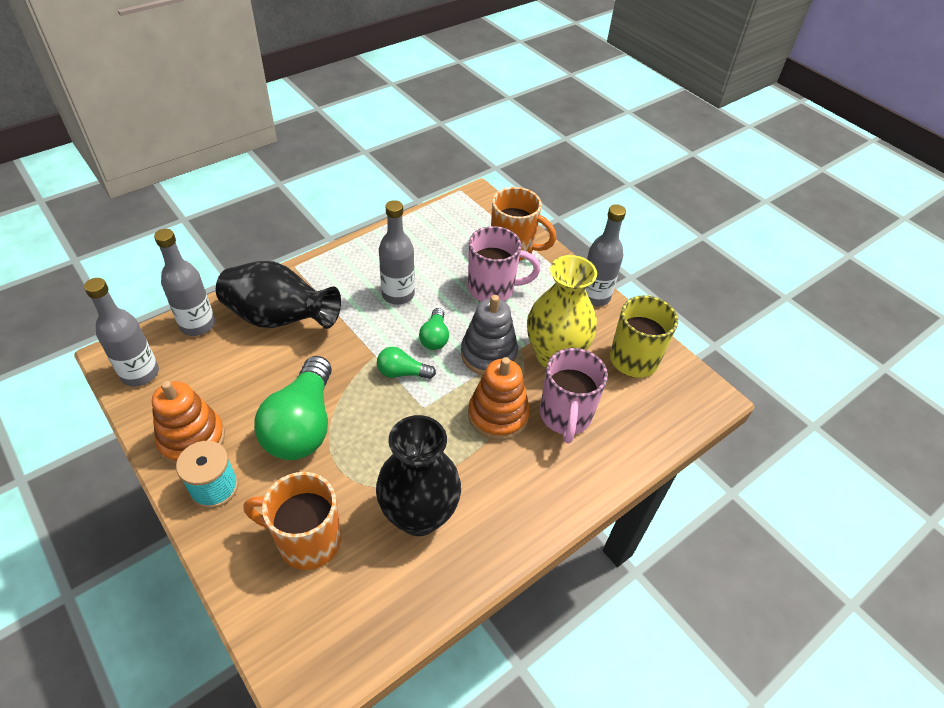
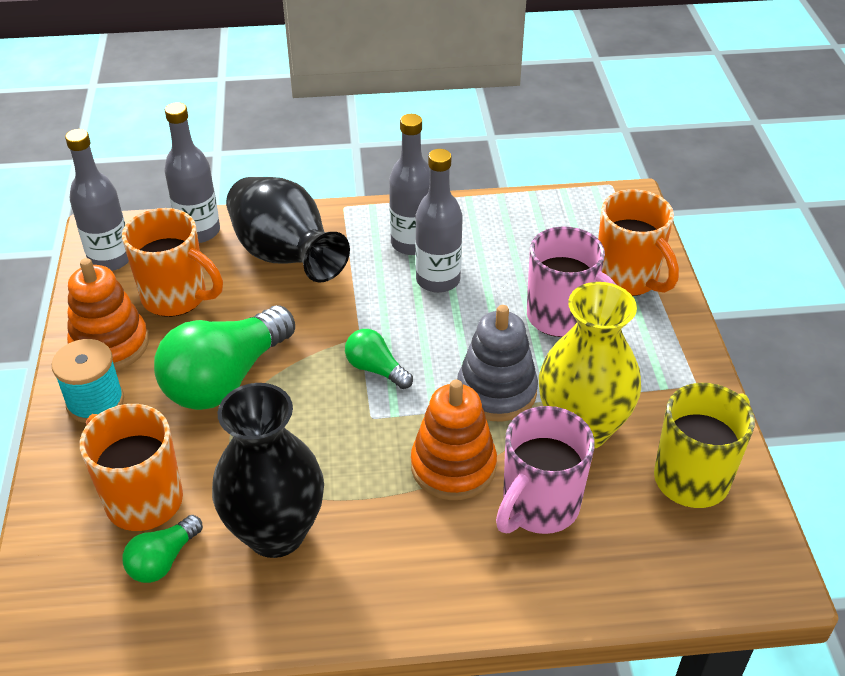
camera: 35 degrees right, 5 degrees down
green light bulb [419,308,449,350] -> green light bulb moved to [122,515,203,583]
grey bottle [586,204,626,307] -> grey bottle moved to [389,114,430,255]
none -> orange mug [122,208,223,317]

